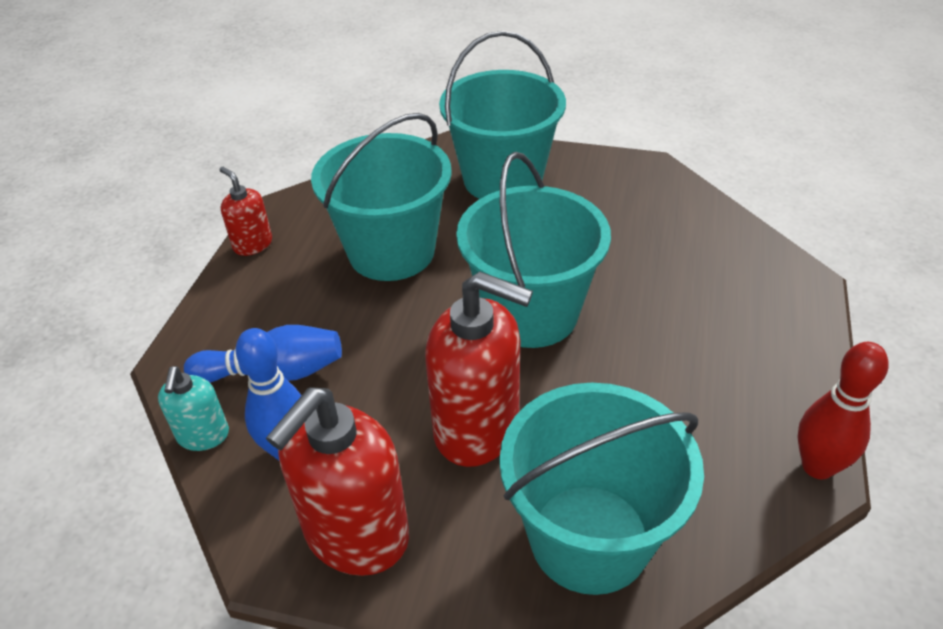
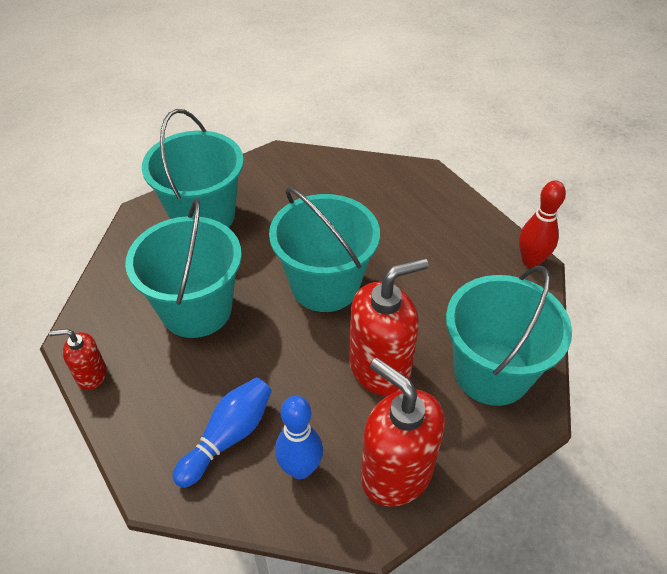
camera: 50 degrees left, 5 degrees up
turquoise soap dispenser [158,366,229,451] -> none
red soap dispenser [266,387,409,576] -> red soap dispenser turned 150 degrees clockwise [361,358,445,507]

